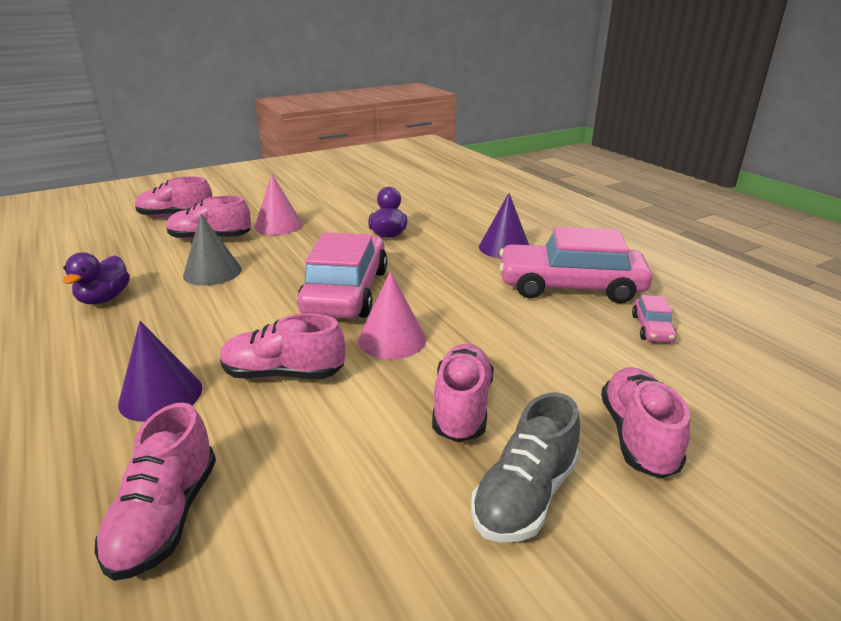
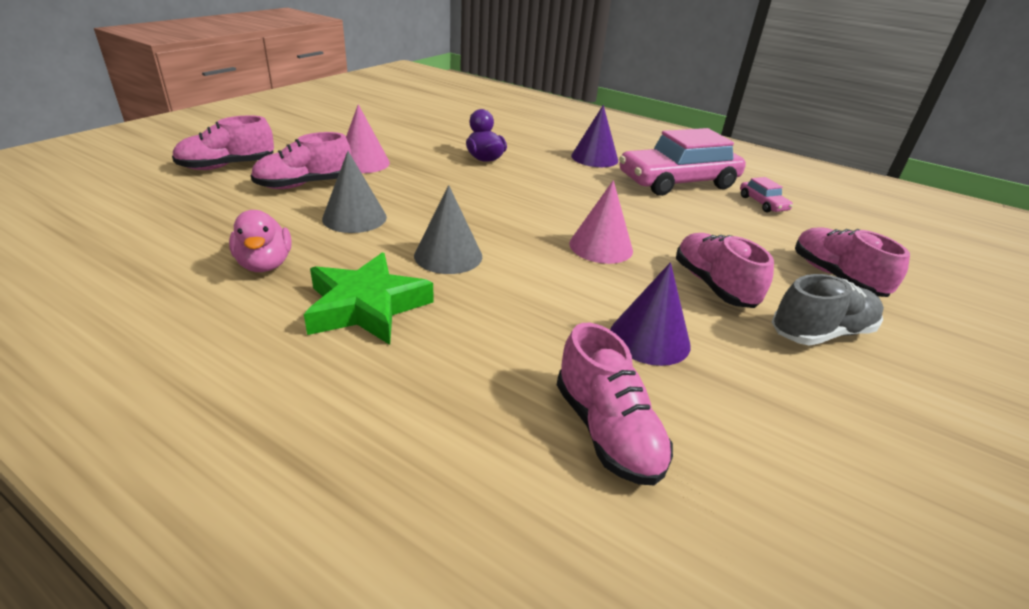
camera: 30 degrees left, 5 degrees up
purple duck [63,252,130,304] -> pink duck [229,210,292,272]
purple cone [118,321,202,422] -> purple cone moved to [610,262,691,366]
pink shoe [220,313,345,379] -> none
pink car [297,232,387,318] -> none
grey shoe [471,392,580,542] -> grey shoe turned 120 degrees counterclockwise [772,274,884,346]
none -> green star [304,253,434,345]
none -> grey cone [414,185,482,274]

